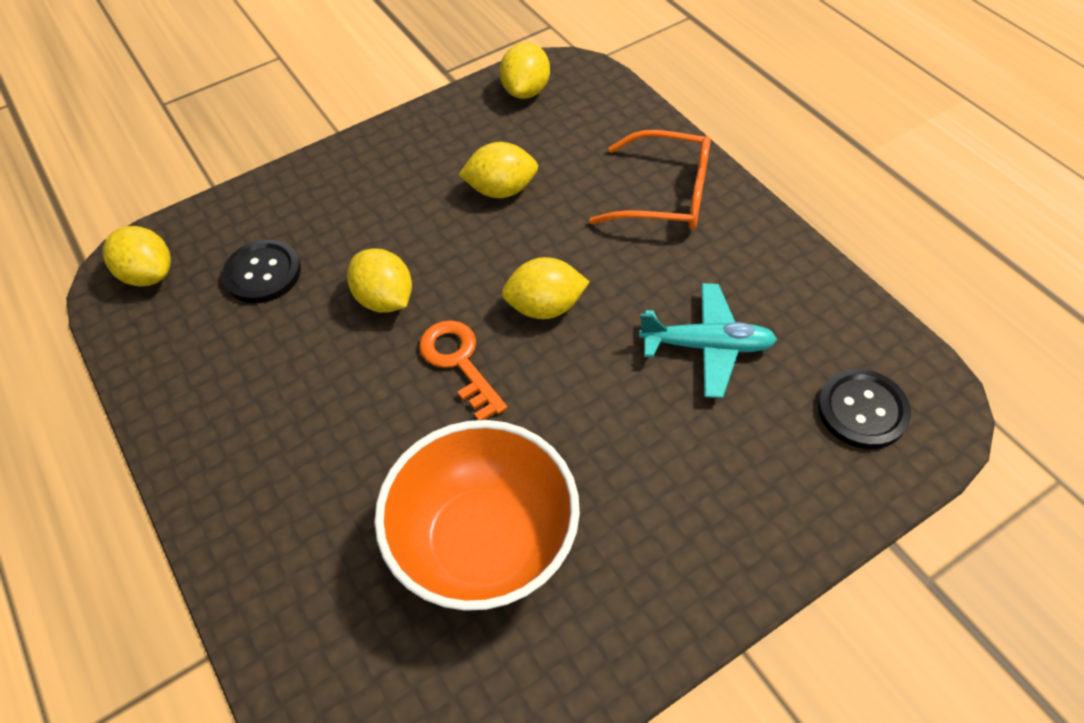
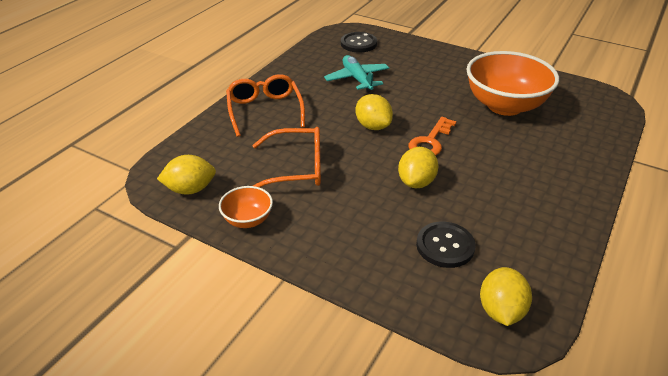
camera: 120 degrees left, 15 degrees down
yellow lemon [459,142,538,198] -> orange glasses [253,127,321,188]
none -> orange bowl [219,186,273,228]

